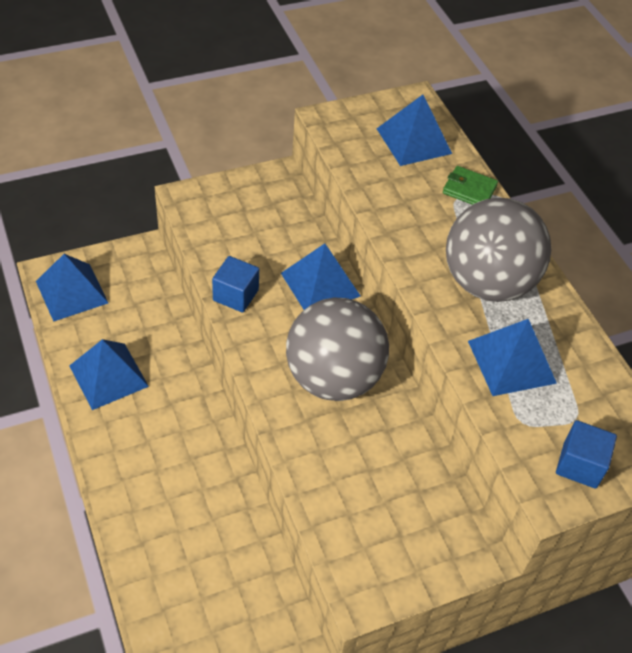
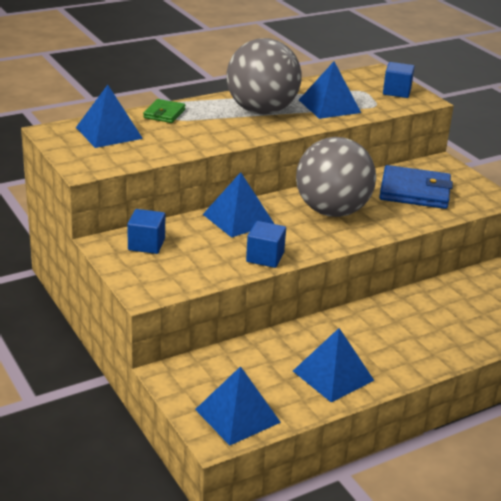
camera: 95 degrees left, 20 degrees down
none -> blue cube [127,209,165,254]
none -> blue wallet [379,165,453,209]

